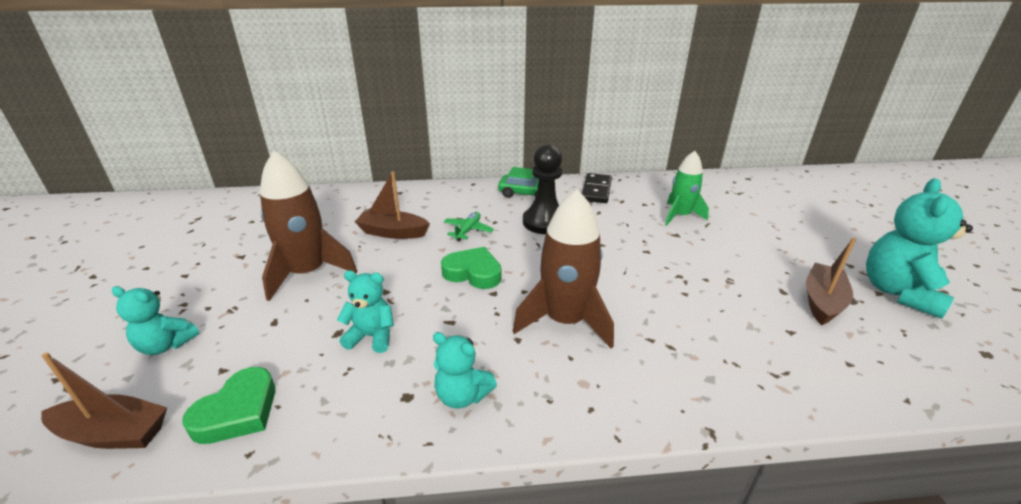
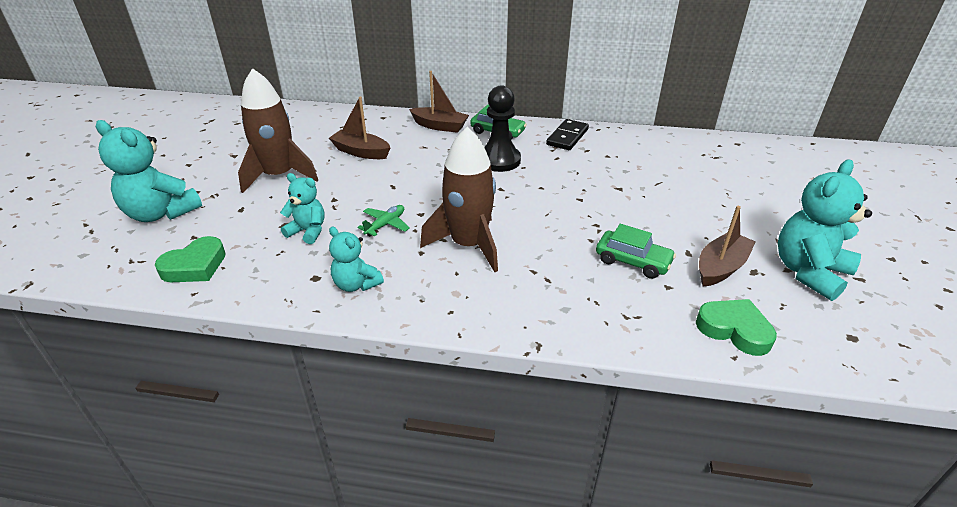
camera: 15 degrees right, 5 degrees up
brown boat [41,352,167,449] -> brown boat moved to [409,71,469,133]
turquoise teddy bear [112,286,199,355] -> turquoise teddy bear [96,120,202,222], size x1.71
green heart [441,247,501,289] -> green heart moved to [696,299,777,356]
green plane [443,212,494,241] -> green plane moved to [358,205,410,237]
green rocket [665,151,709,226] -> none
none -> green car [596,224,676,279]

